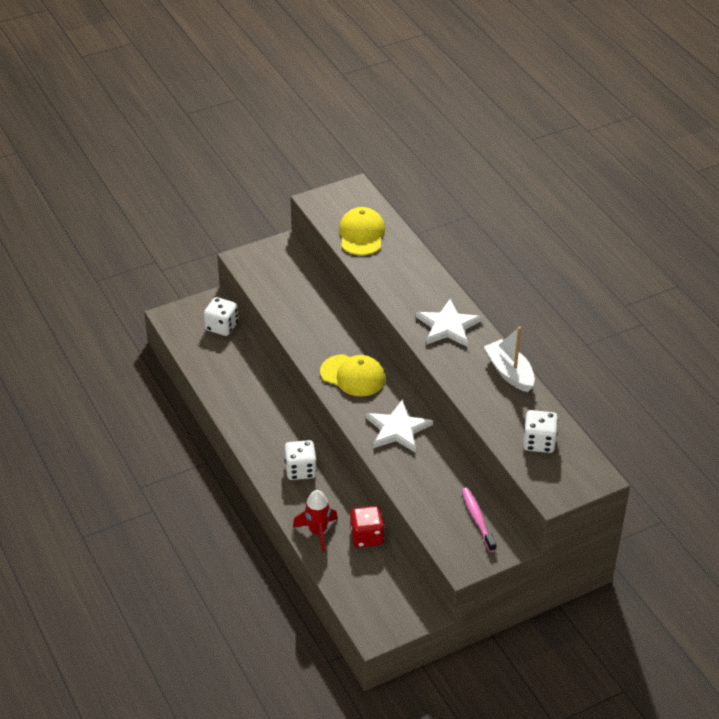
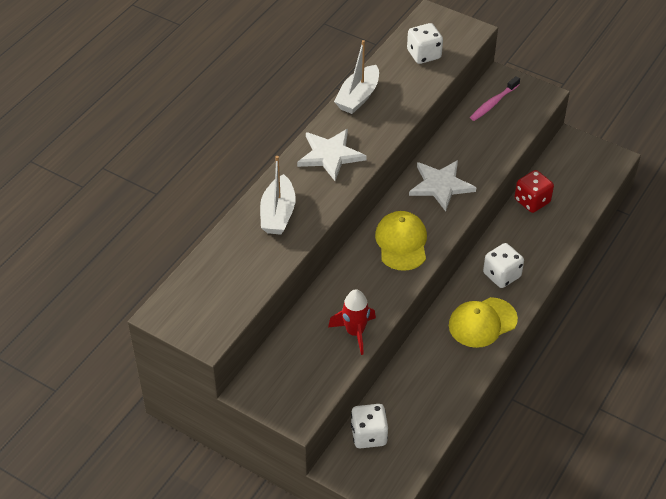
camera: 120 degrees left, 5 degrees up
red rocket [293,490,338,552] -> red rocket moved to [328,289,376,355]
yellow cap [339,207,385,256] -> yellow cap moved to [449,297,518,348]
none -> white boat [260,156,296,235]

